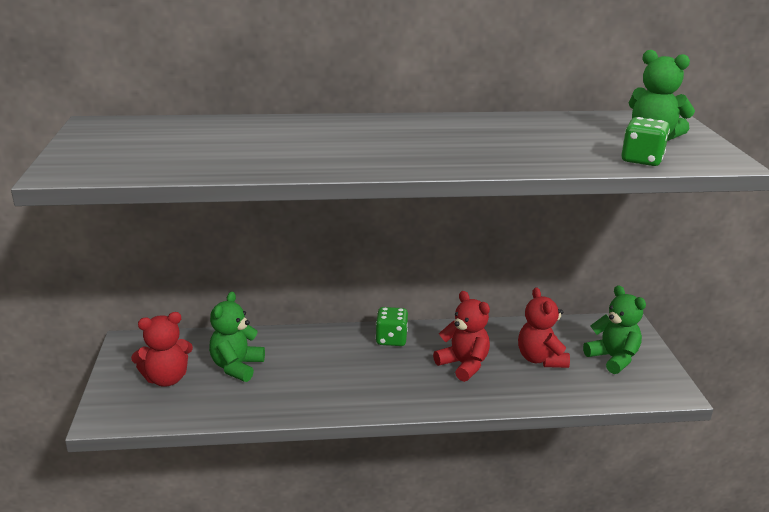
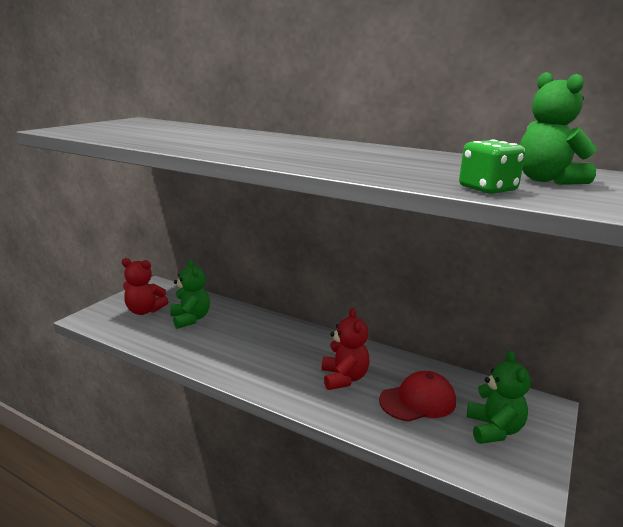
camera: 35 degrees right, 5 degrees down
green teddy bear [209,292,265,382] -> green teddy bear turned 105 degrees clockwise [170,259,210,329]
green dice [375,307,408,346] -> none
red teddy bear [518,287,570,368] -> red cap [379,371,456,422]

